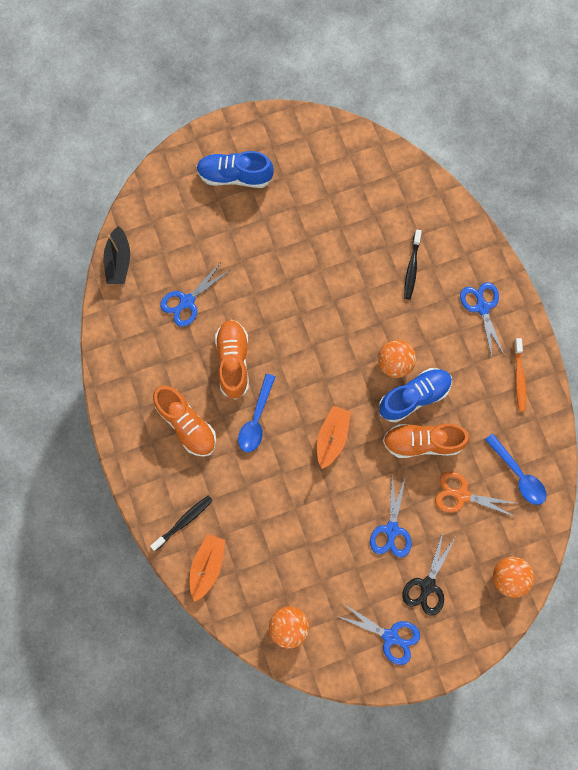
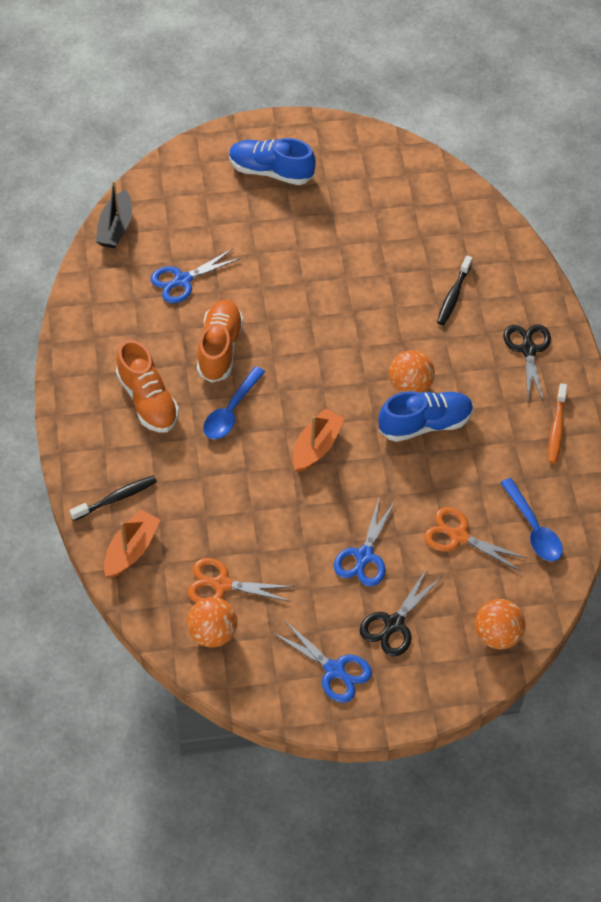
camera: 10 degrees right, 20 degrees down
orange shoe [383,424,470,458] -> none
blue scissors [460,282,505,358] -> black scissors [504,324,551,403]
none -> orange scissors [188,558,294,603]

